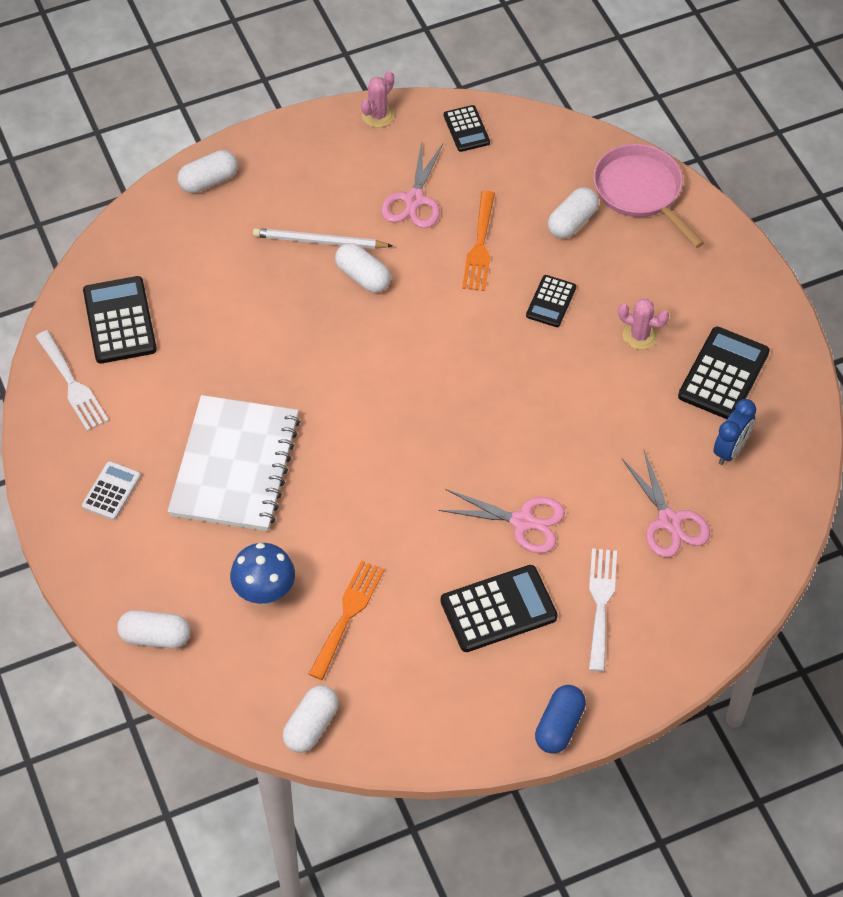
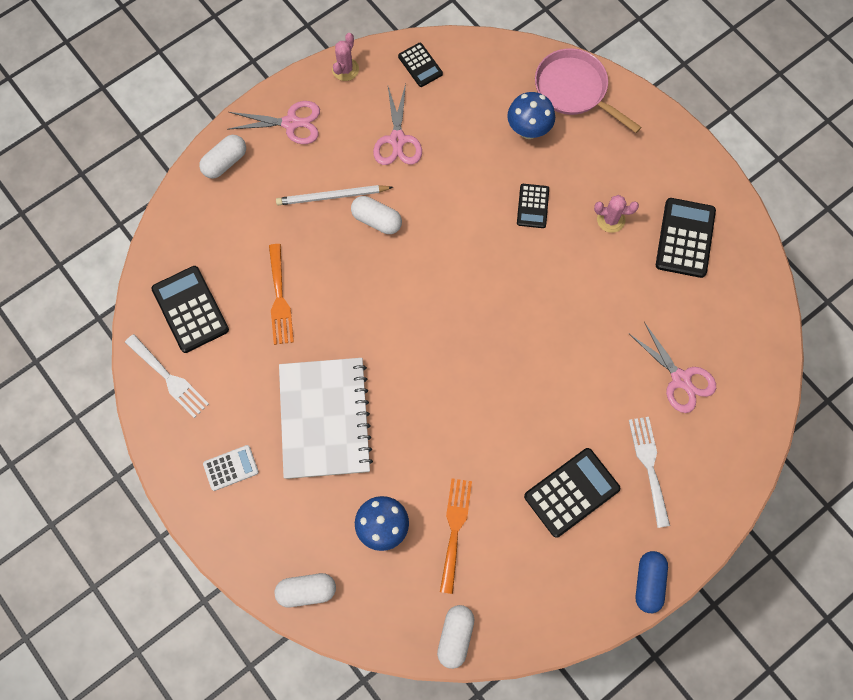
camera: 15 degrees left, 15 degrees up
white calculator [82,461,141,520] -> white calculator turned 60 degrees clockwise [203,445,259,491]
pink scissors [438,489,565,553] -> pink scissors moved to [227,101,320,144]
orange fork [462,191,495,291] -> orange fork moved to [269,244,294,345]
white capsule [548,187,599,239] -> blue mushroom [507,92,555,139]
blue clock [713,399,756,465] -> none

